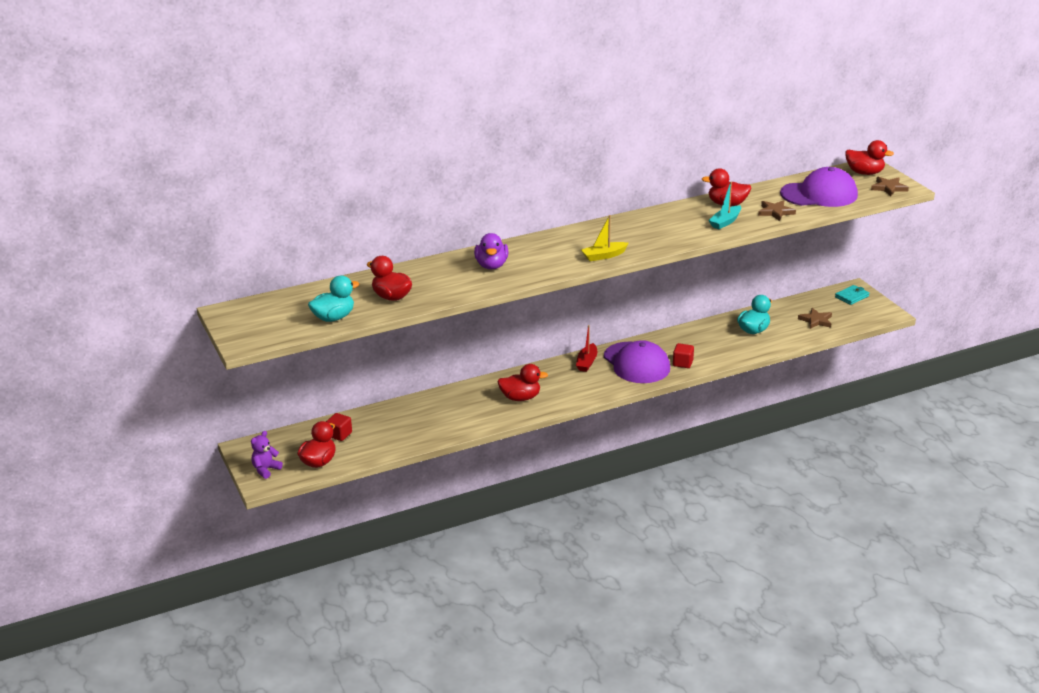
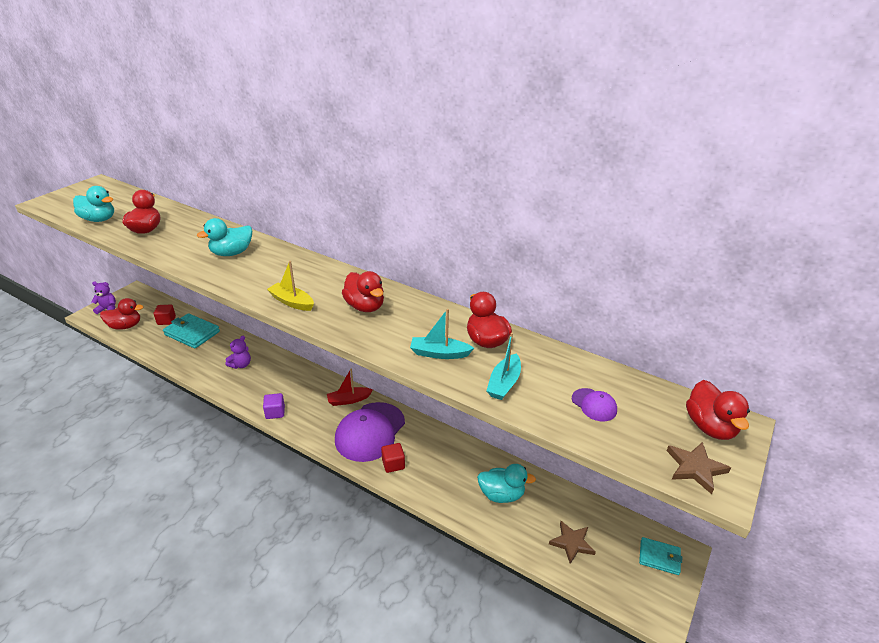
camera: 55 degrees right, 5 degrees up
purple duck [474,233,509,269] -> turquoise duck [197,218,252,256]
red duck [497,364,548,401] -> red duck moved to [342,271,384,312]
brown star [758,200,796,221] -> turquoise boat [486,333,521,400]
purple cap [780,167,858,207] -> purple cap [572,388,617,421], size x0.42
none -> turquoise wallet [163,313,220,349]
none -> purple teddy bear [225,336,251,369]
none -> purple cube [263,393,285,419]

